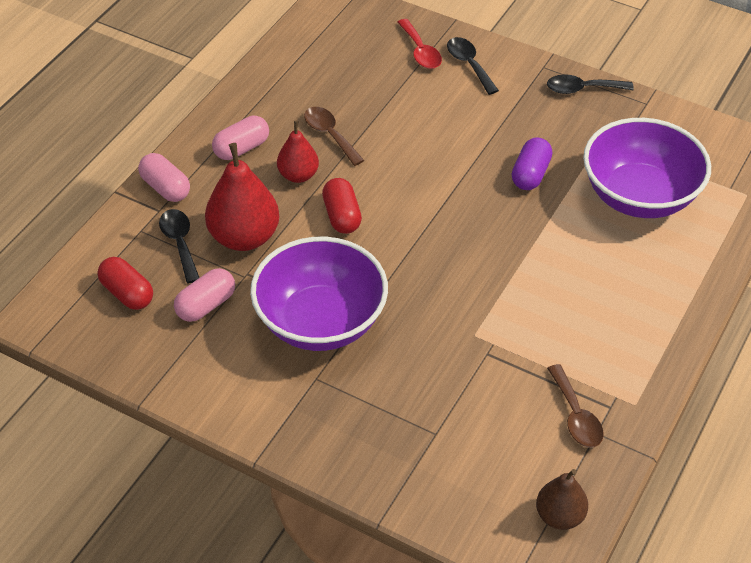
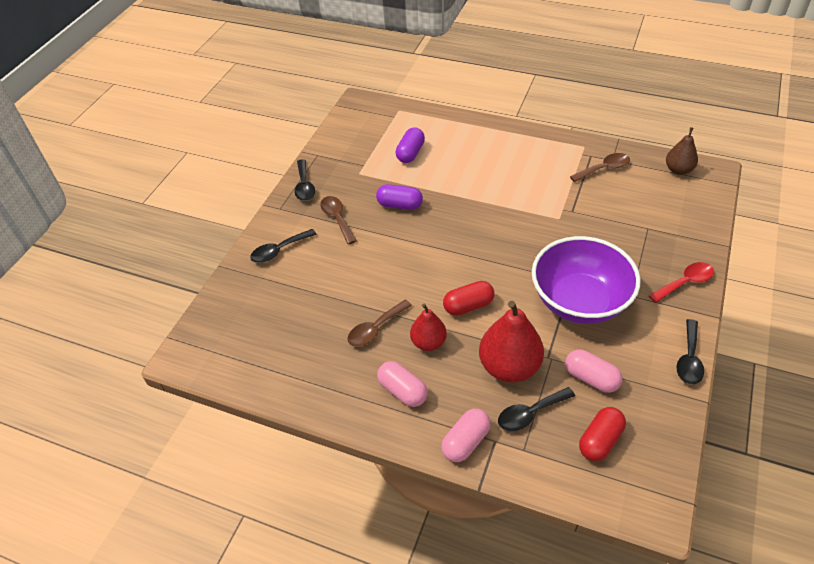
camera: 95 degrees left, 0 degrees up
red spoon [397,19,442,69] -> red spoon moved to [649,262,714,303]
purple bowl [583,118,711,218] -> purple capsule [396,127,425,163]
none -> brown spoon [320,196,357,244]
none -> black spoon [677,319,704,385]

